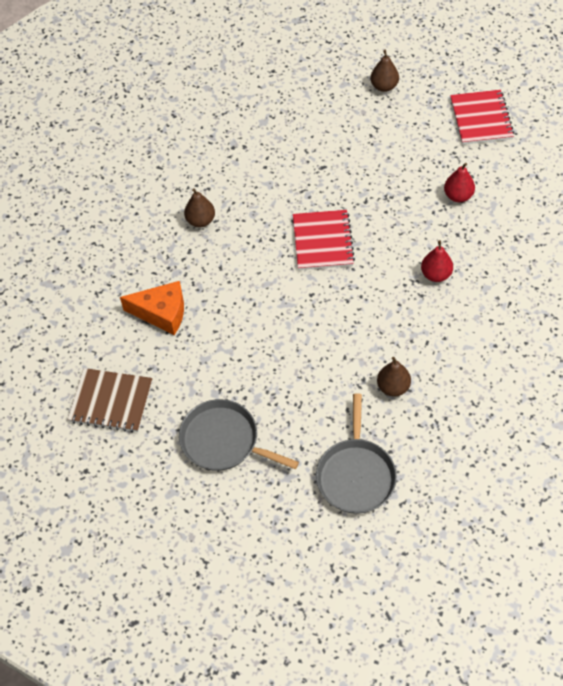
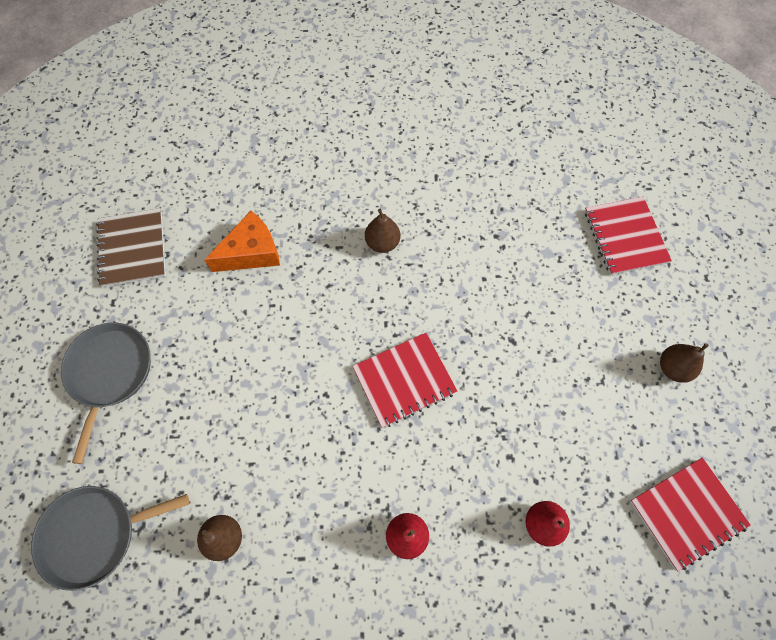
camera: 65 degrees right, 10 degrees up
orange cheese [120,281,184,335] -> orange cheese turned 105 degrees counterclockwise [204,211,280,272]
none -> red notebook [585,197,672,275]

